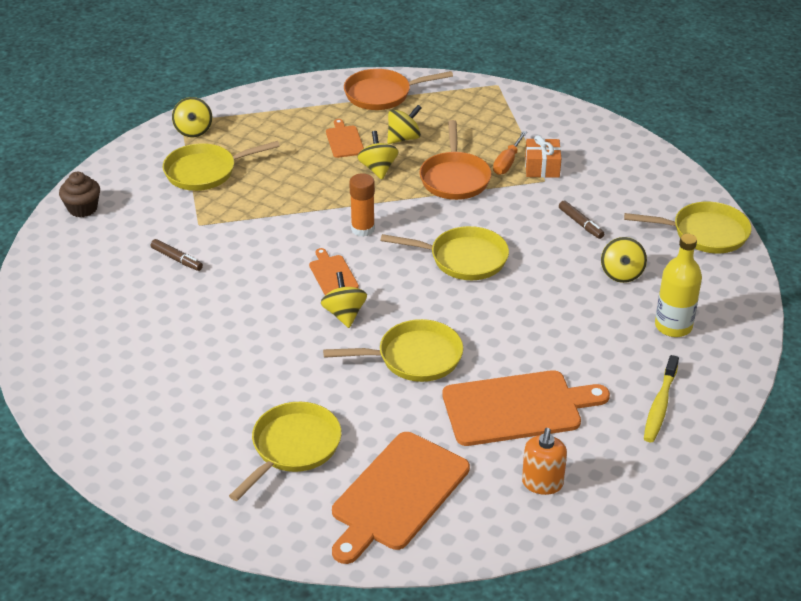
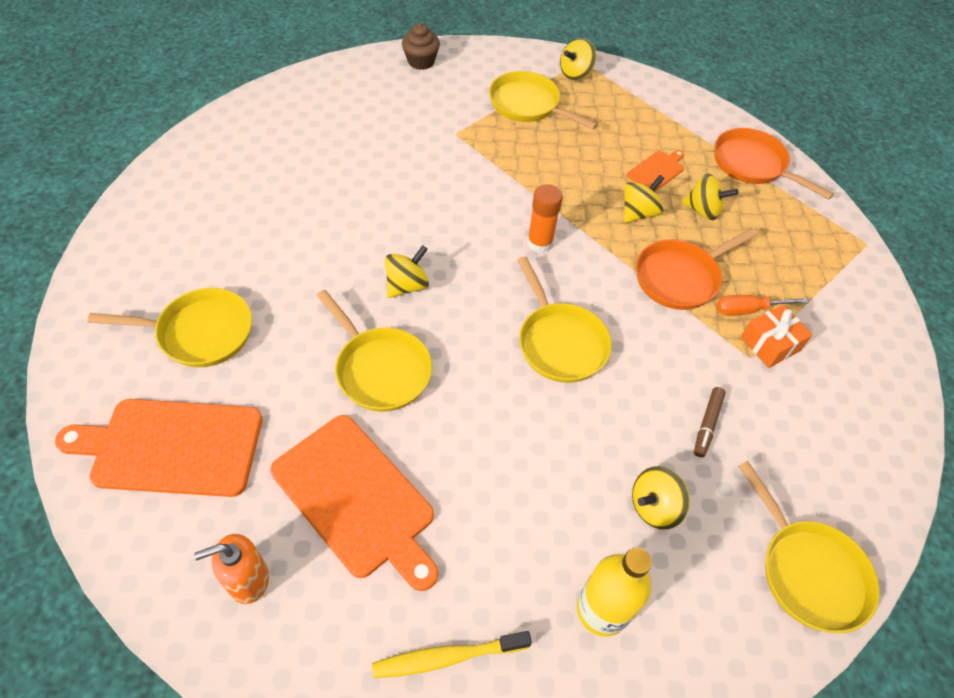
camera: 55 degrees right, 15 degrees up
brown marker [151,239,203,271] -> none
orange cutting board [309,248,359,295] -> none

